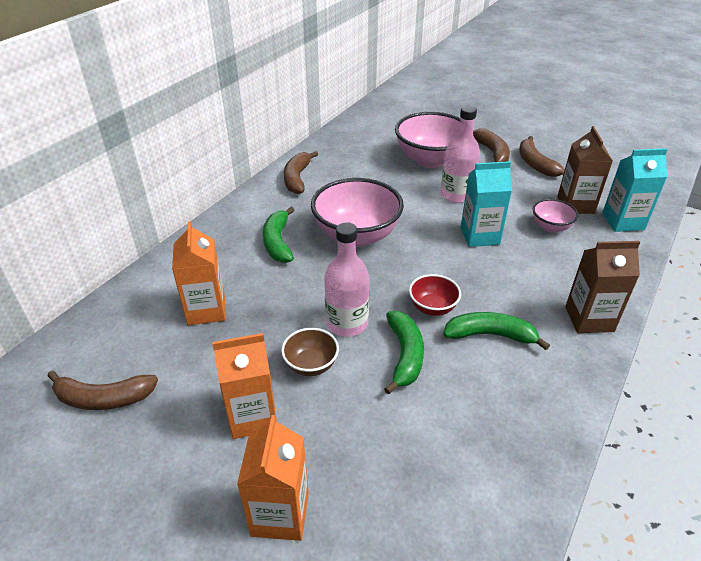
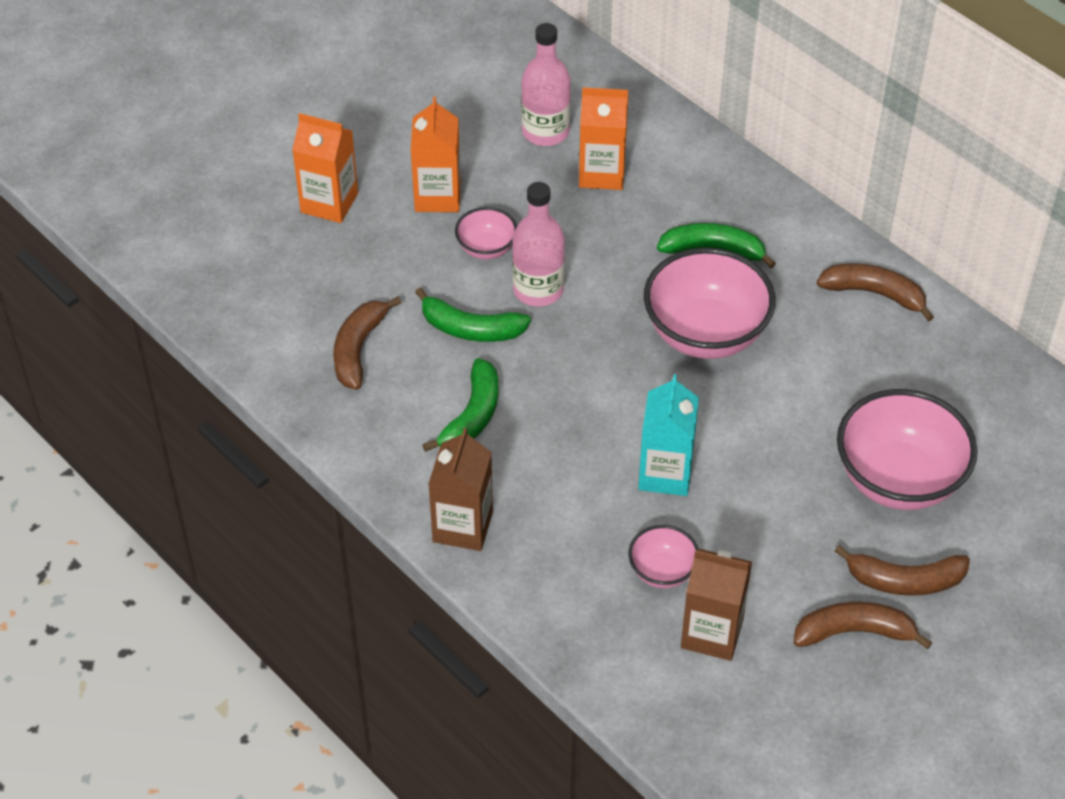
camera: 105 degrees right, 10 degrees up
brown banana [48,371,158,410] -> brown banana moved to [333,297,401,390]
brown bowl [281,328,339,376] -> pink bowl [455,207,517,260]
red bowl [409,274,461,316] -> none
pink bottle [441,106,480,203] -> pink bottle moved to [521,23,571,146]
turquoise carton [602,148,668,232] -> none

